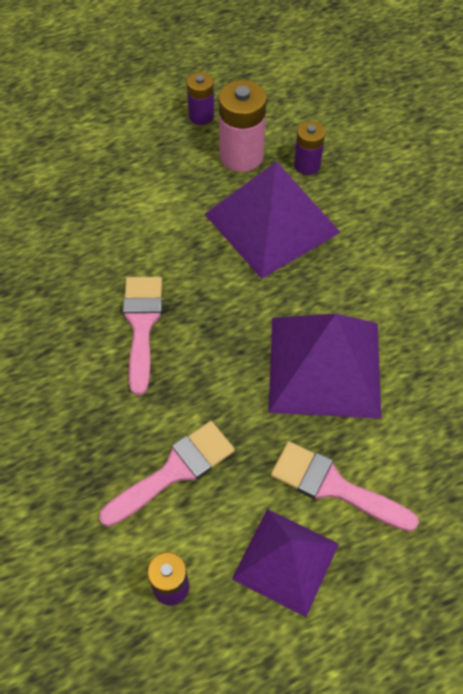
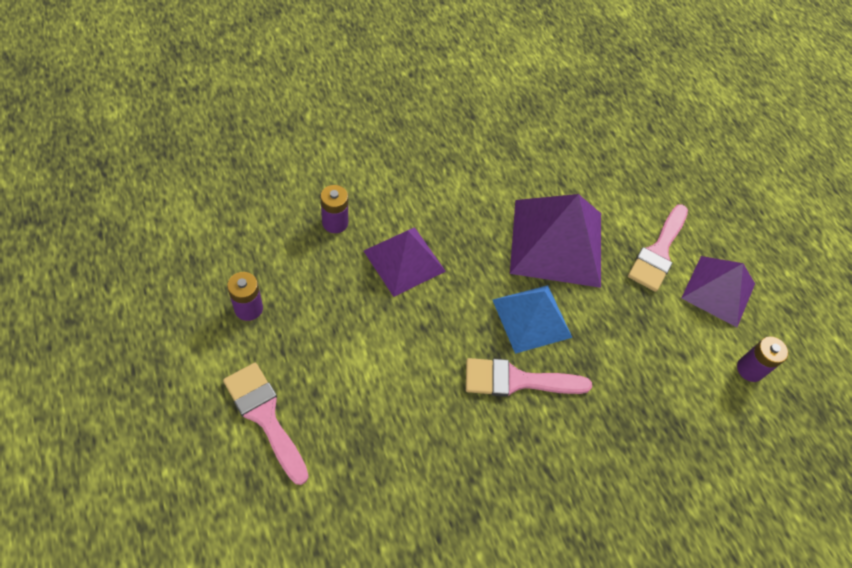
camera: 95 degrees left, 0 degrees up
pink brush [99,421,235,527] -> pink brush moved to [223,363,309,485]
purple pyramid [205,161,341,279] -> purple pyramid [364,227,446,297], size x0.65
pink battery [219,80,267,172] -> none
none -> blue pyramid [493,285,572,354]

